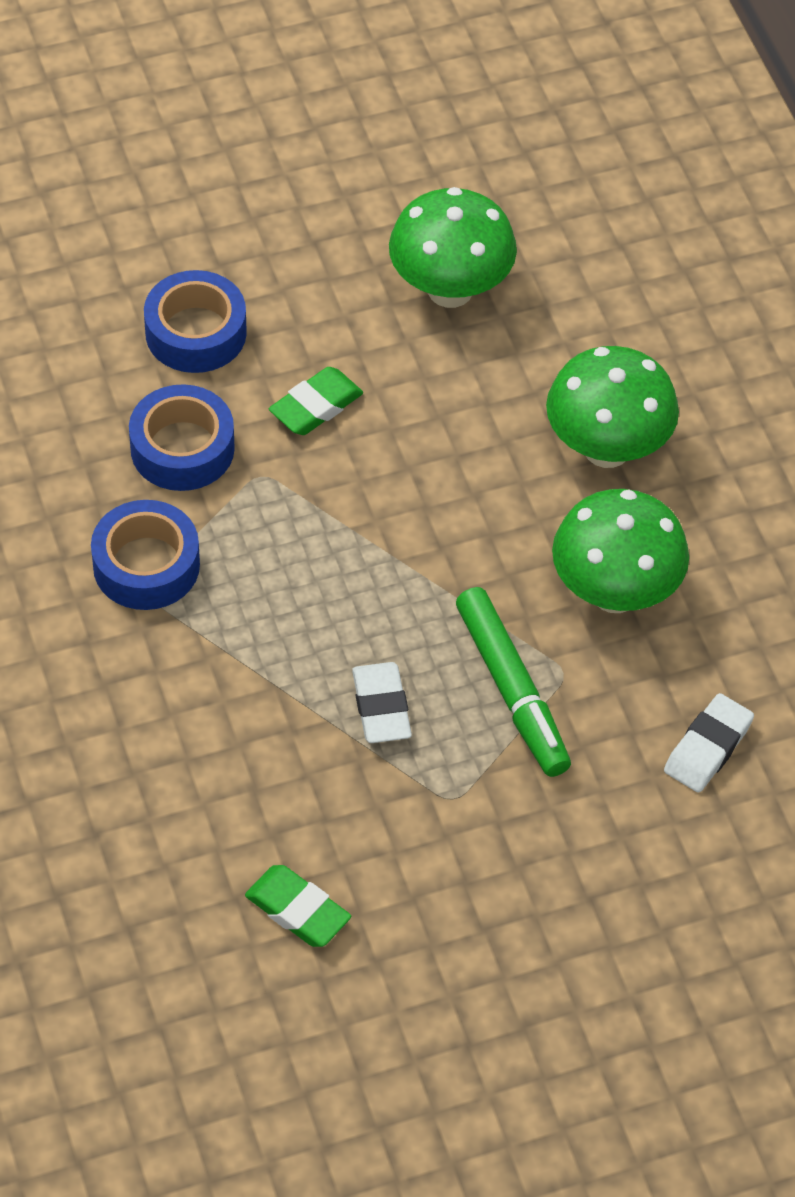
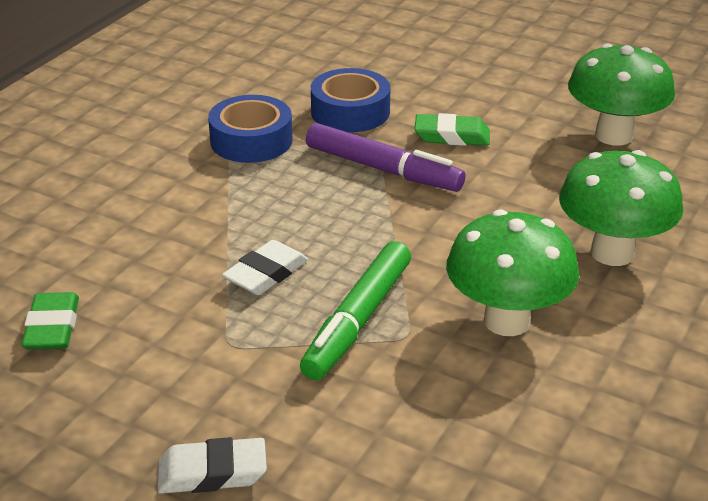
camera: 50 degrees right, 20 degrees down
blue tape [144,270,247,373] -> none
white eraser [664,693,754,793] -> white eraser moved to [157,437,267,494]
none -> purple marker [306,123,466,192]

